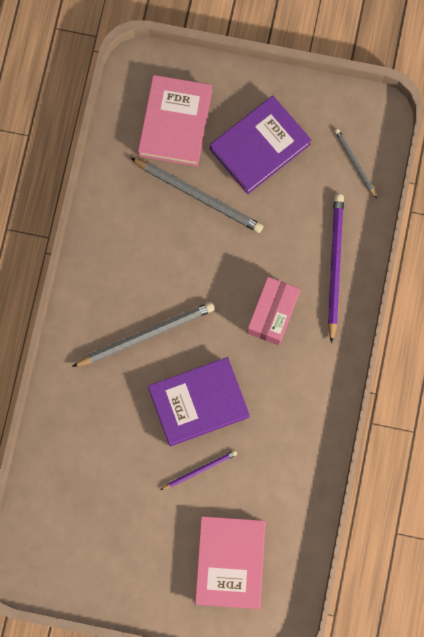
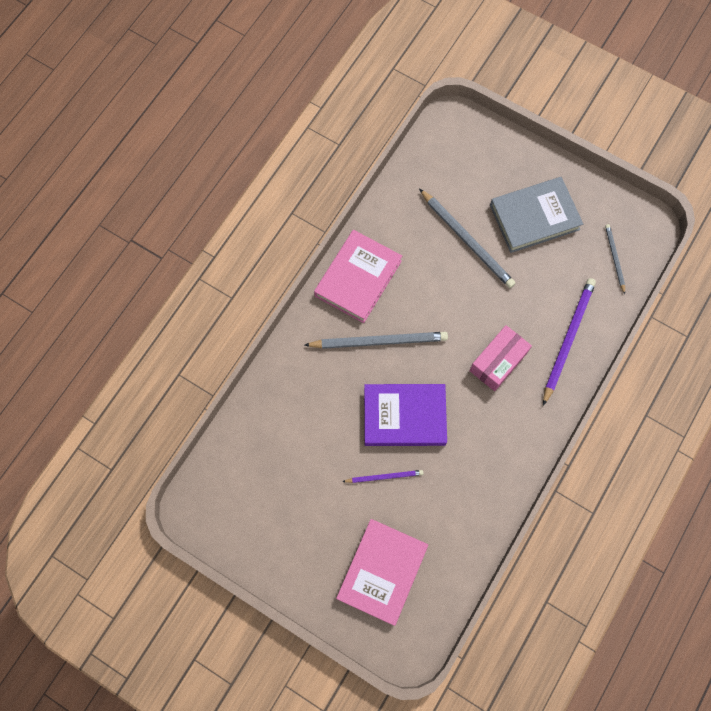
camera: 20 degrees right, 5 degrees down
pink book [138,75,212,166] -> pink book moved to [314,230,402,323]
purple book [210,96,312,194] -> grey book [490,177,583,253]

